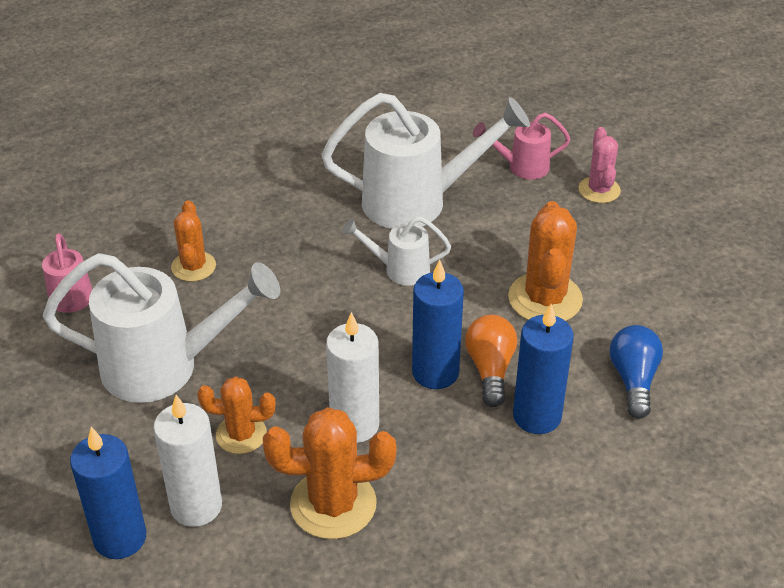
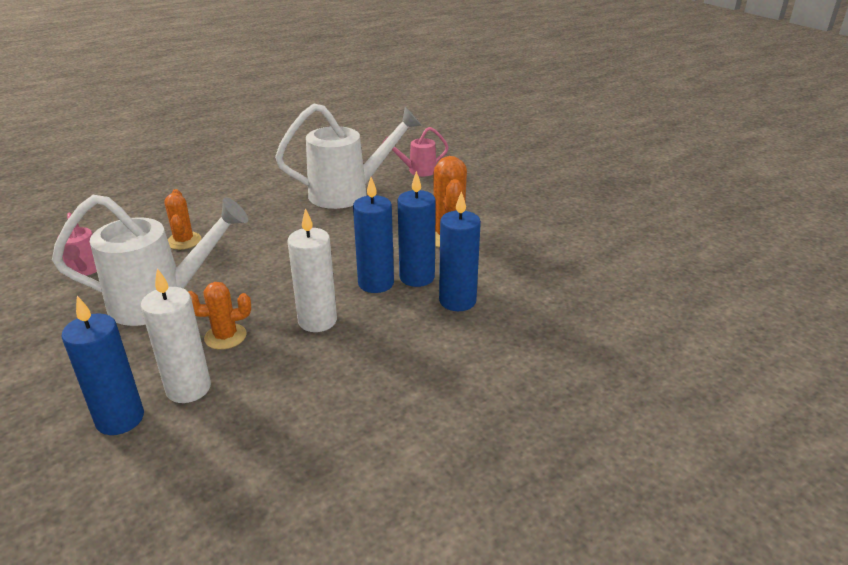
camera: 10 degrees left, 10 degrees down
orange cactus [263,407,396,539] -> none
white watering can [342,216,451,286] -> none
orange light bulb [465,315,517,407] -> blue candle [398,171,436,287]
pink cactus [579,127,621,203] -> none
blue light bulb [610,325,663,419] -> none

